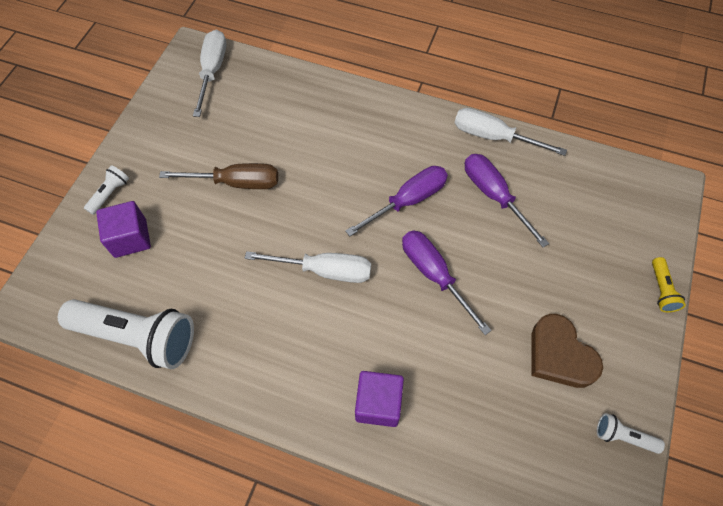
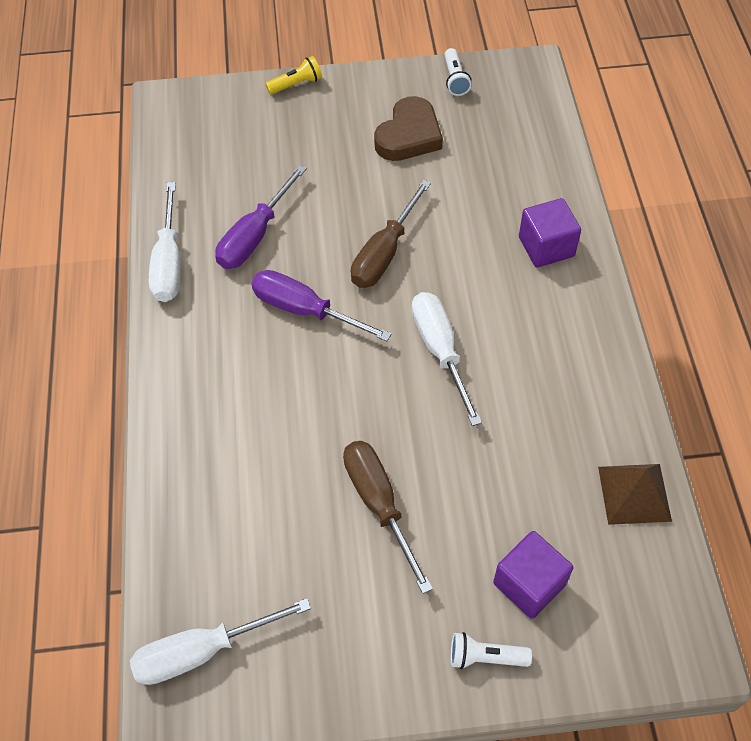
camera: 115 degrees left, 5 degrees down
white flashlight [58,299,194,369] -> brown pyramid [598,464,672,525]
purple screwdriver [402,230,492,335] -> brown screwdriver [351,180,431,288]

